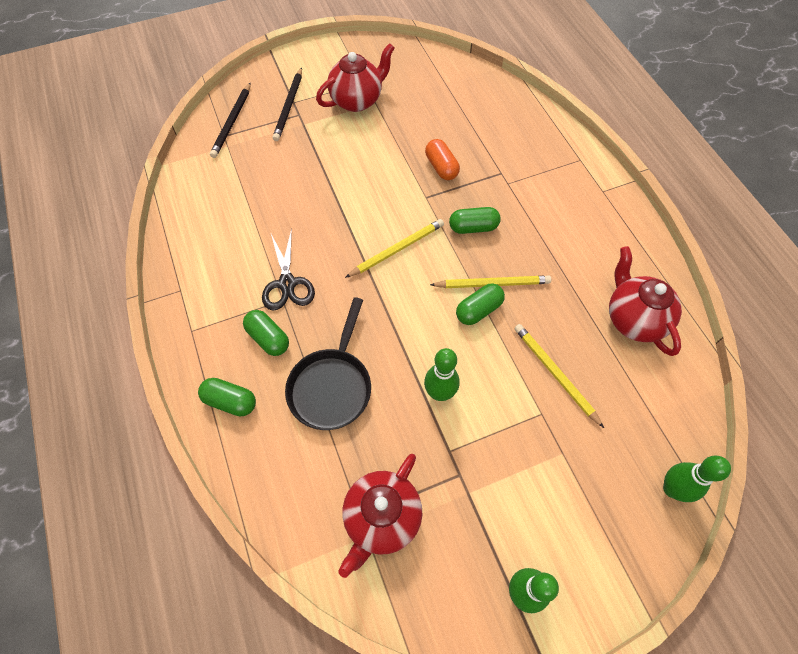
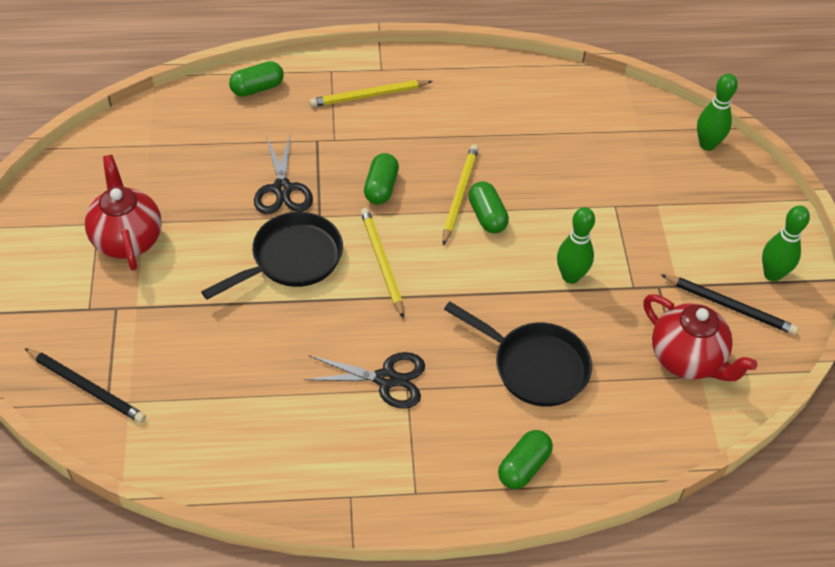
camera: 75 degrees left, 10 degrees down
green capsule [243,310,289,356] -> green capsule moved to [229,61,284,97]
black pencil [273,67,302,141] -> black pencil moved to [661,274,798,335]
orange capsule [425,139,460,180] -> black scissors [254,136,313,214]
yellow pencil [514,324,604,428] -> yellow pencil moved to [309,80,433,107]
red teapot [609,246,682,356] -> none
none -> black pan [201,212,343,300]

